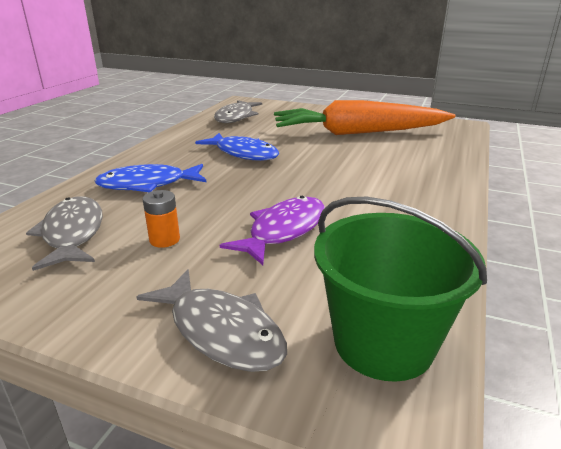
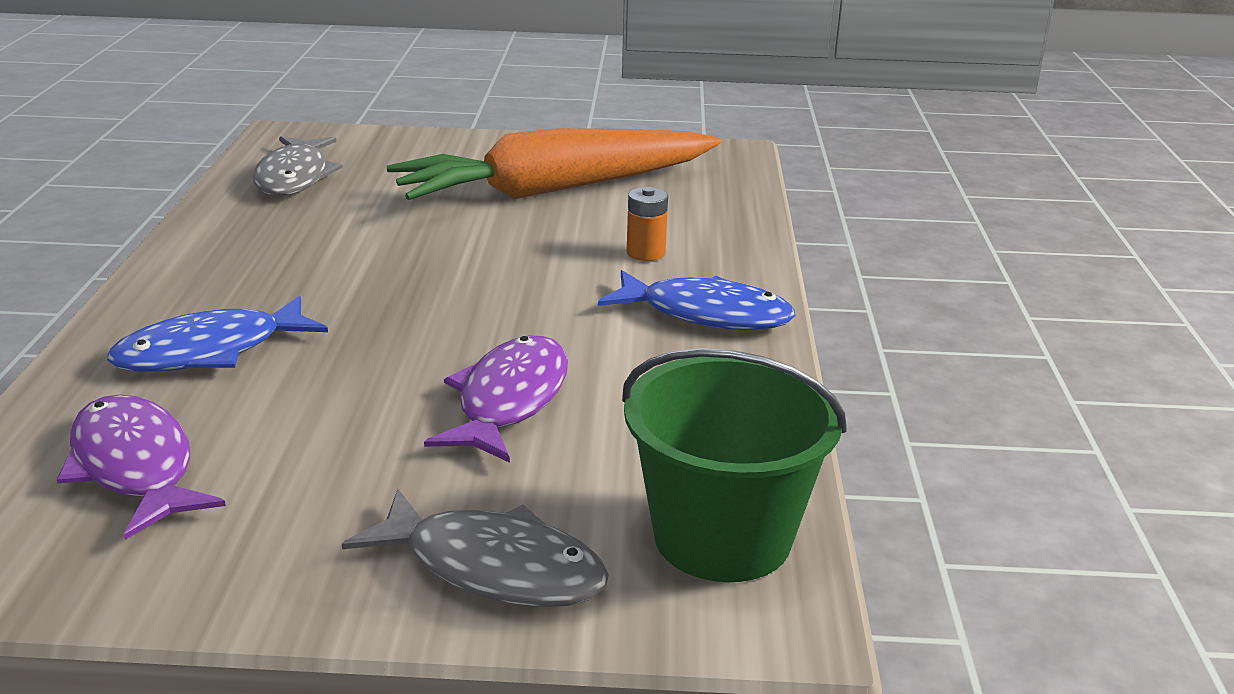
camera: 20 degrees left, 0 degrees up
grey fish [26,196,103,271] -> purple fish [56,394,226,540]
orange battery [142,190,180,248] -> orange battery moved to [627,187,668,261]
blue fish [195,133,279,161] -> blue fish moved to [598,270,795,330]

